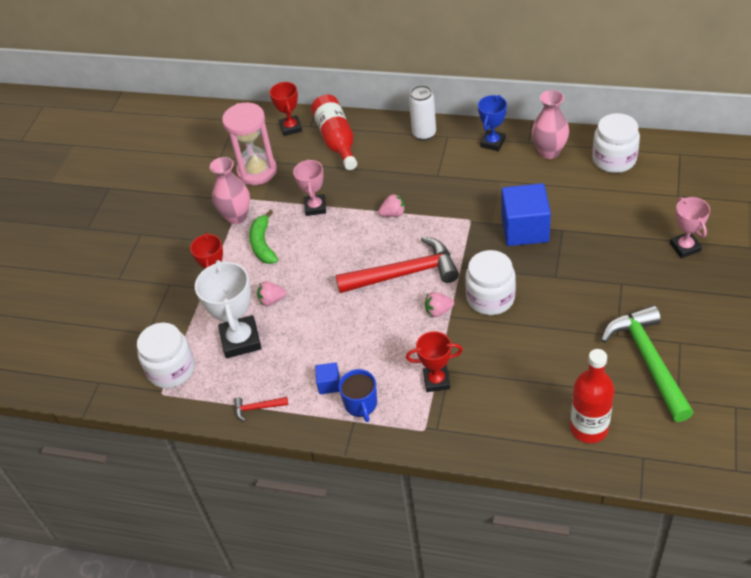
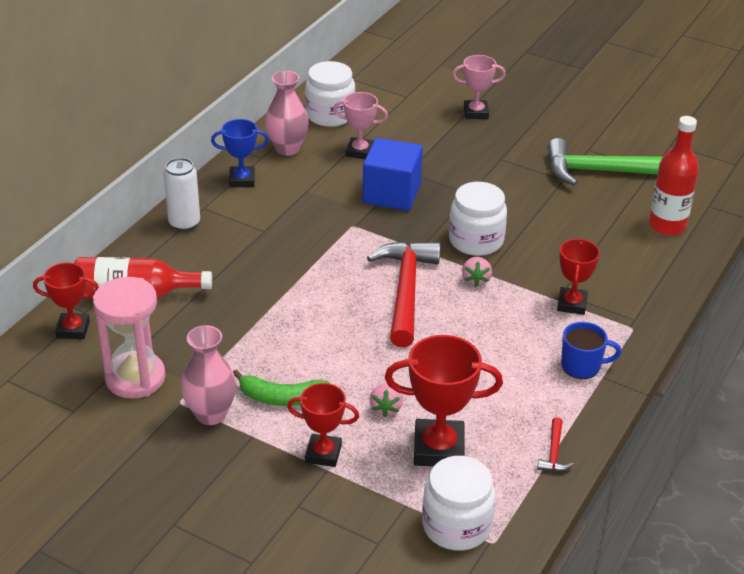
camera: 80 degrees left, 10 degrees down
white trophy [195,260,261,358] -> red trophy [385,335,503,466]
pink trophy [293,159,326,216] -> pink trophy moved to [333,92,388,159]
blue cube [315,362,340,394] -> none
pink strawberry [378,194,405,217] -> none
blue trophy [478,95,507,151] -> blue trophy turned 45 degrees counterclockwise [211,119,269,187]

